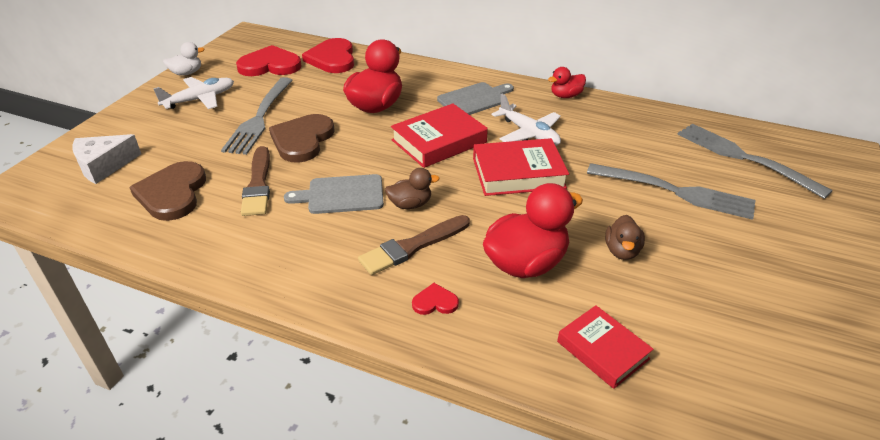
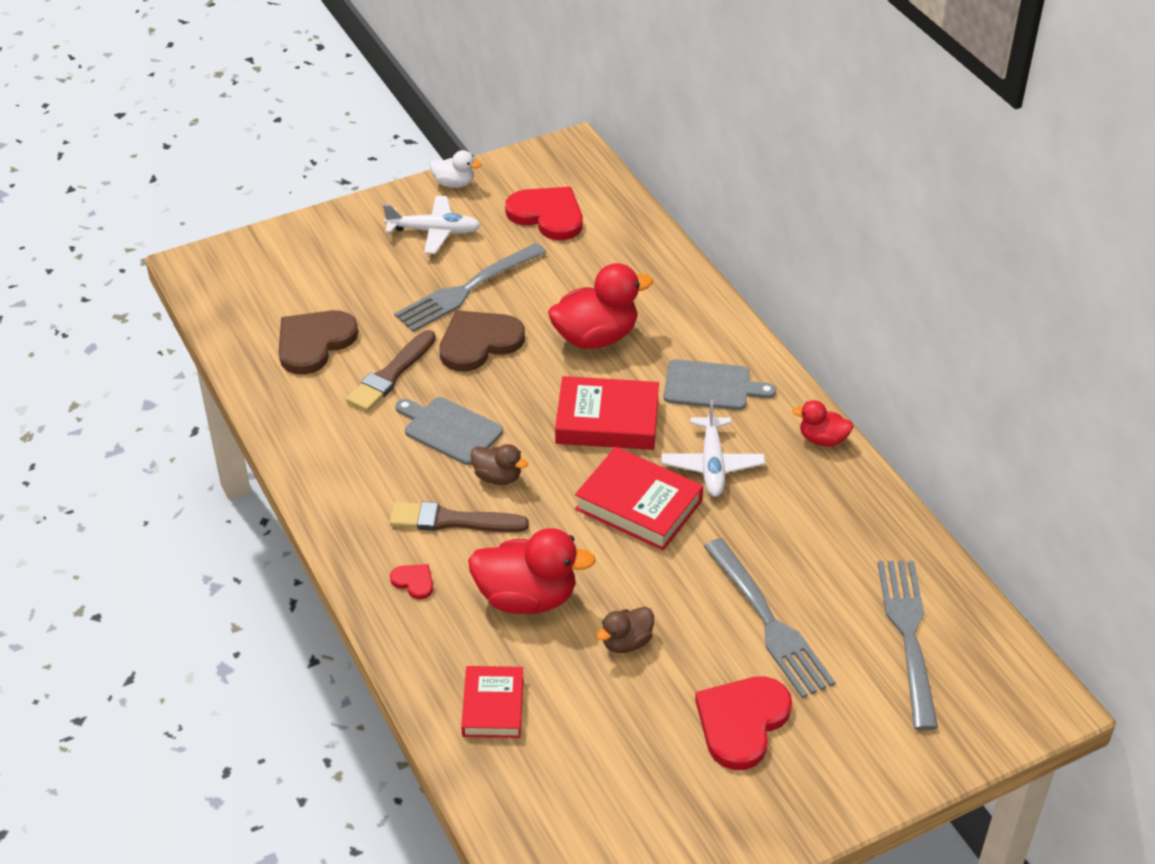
camera: 40 degrees right, 5 degrees up
white cheese [72,134,141,184] -> none
red heart [302,38,354,73] -> red heart moved to [695,676,792,770]

